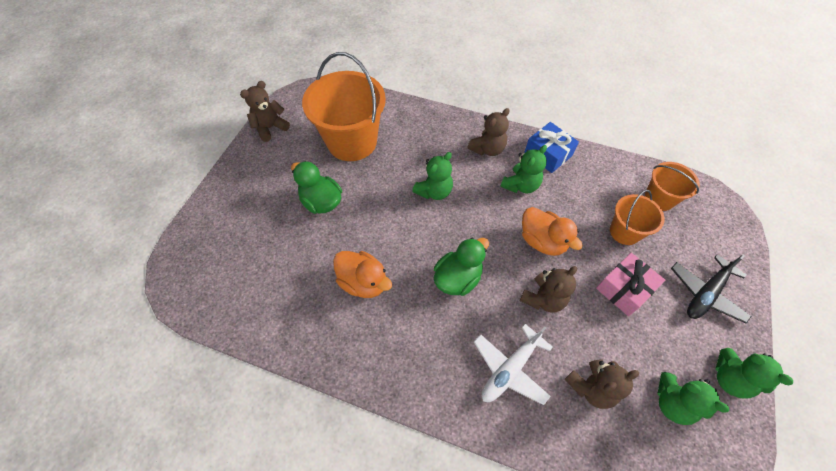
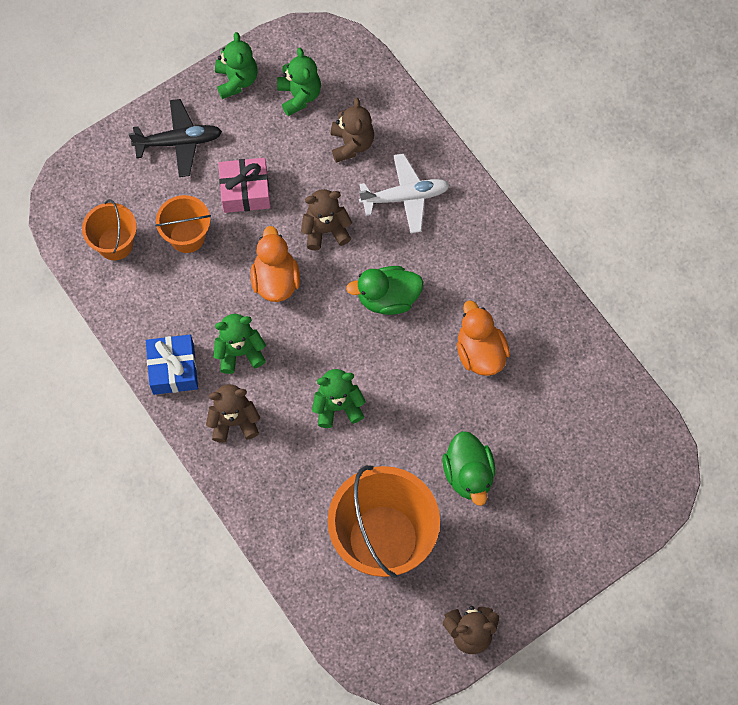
camera: 145 degrees left, 10 degrees up
brown teddy bear [564,359,639,409] -> brown teddy bear turned 75 degrees clockwise [331,98,374,163]

